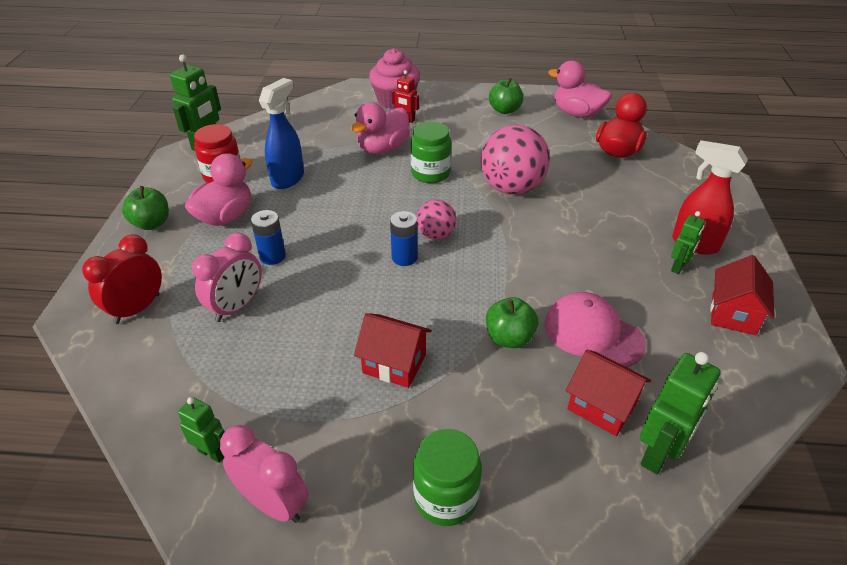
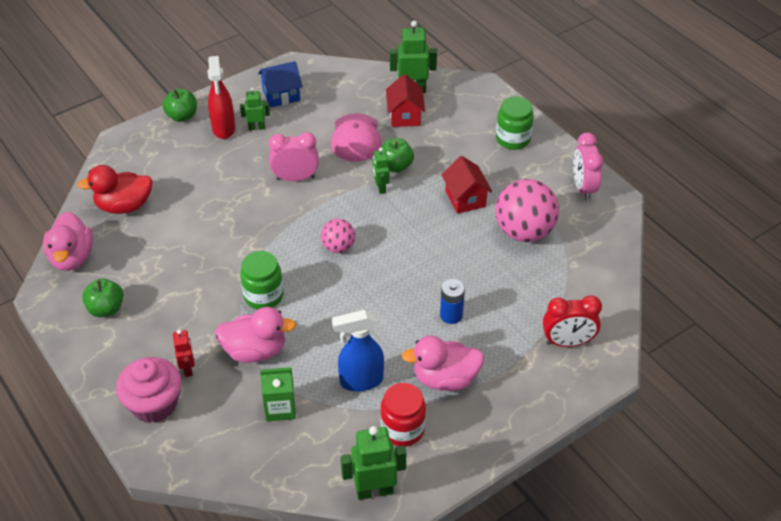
camera: 130 degrees left, 5 degrees up
green apple [122,186,169,230] -> green apple moved to [162,89,197,122]
green robot [178,397,225,463] -> green robot moved to [373,148,390,194]
pink clock [192,233,262,322] -> pink clock moved to [269,132,319,181]
blue battery [390,211,418,266] -> none
pink ball [481,125,550,194] -> pink ball moved to [495,179,559,242]
red house [710,255,775,335] -> blue house [258,61,302,107]
none -> green carton [260,367,296,422]

